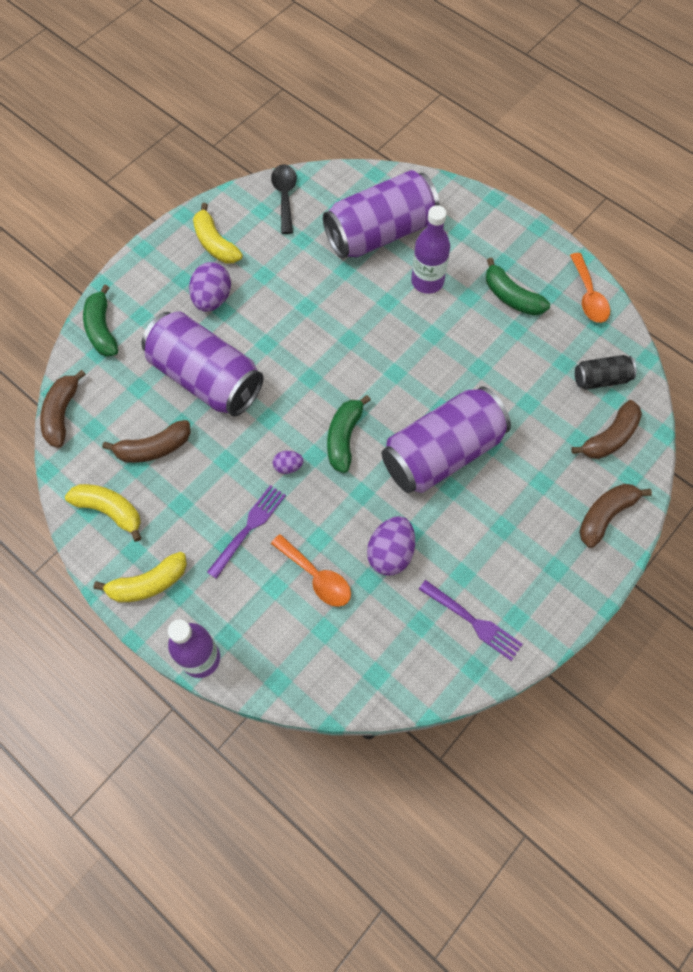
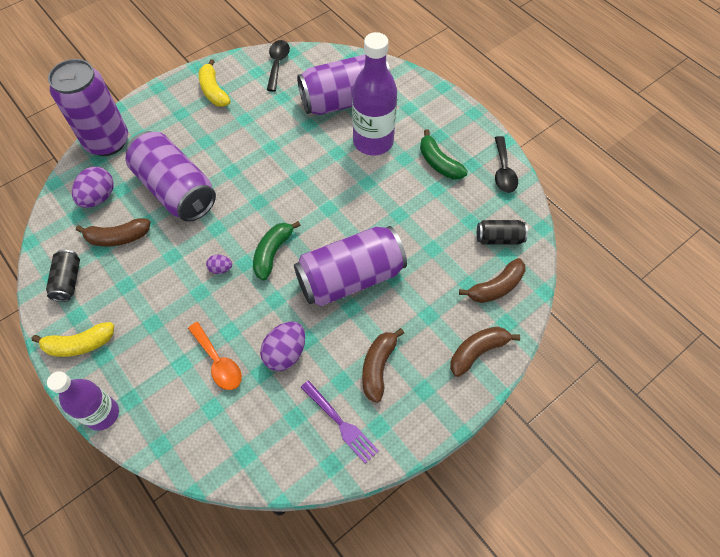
camera: 10 degrees right, 5 degrees down
brown banana [40,370,86,448] -> brown banana moved to [362,328,404,403]
yellow banana [65,484,141,542] -> black can [46,250,80,302]
green banana [83,284,118,357] -> purple can [48,59,128,156]
purple egg [189,262,231,312] -> purple egg moved to [72,167,114,208]
purple fork [207,485,286,579] -> none
purple bottle [411,205,450,294] -> purple bottle [352,32,397,155], size x1.50
orange spoon [570,253,610,323] -> black spoon [495,136,518,193]

